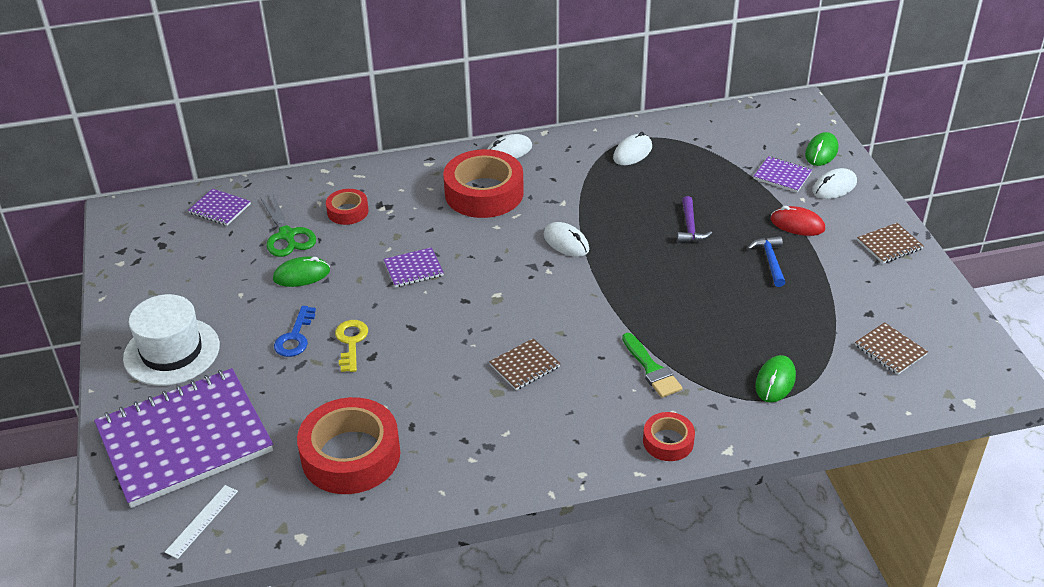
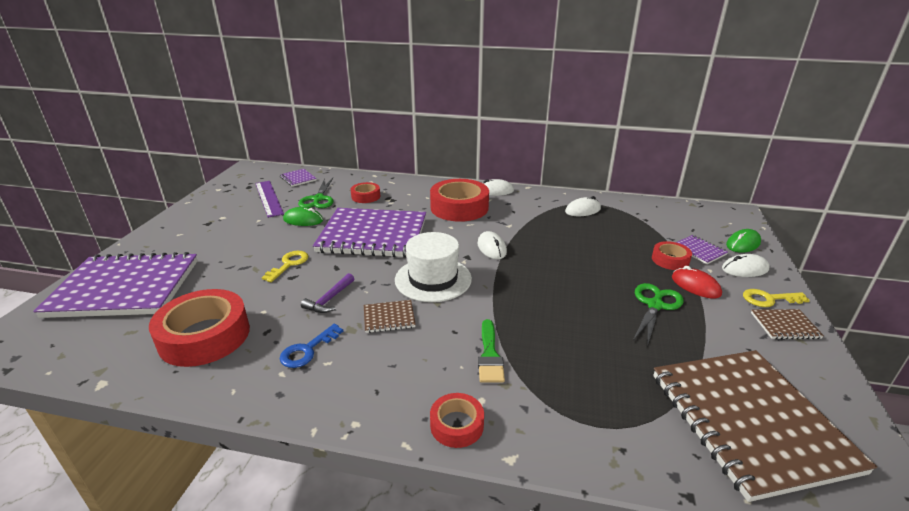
camera: 25 degrees right, 10 degrees down
white hat [123,294,220,386] -> white hat moved to [395,232,472,302]
white ruler [165,485,238,559] -> none
blue key [274,306,316,357] -> blue key moved to [280,324,343,368]
purple notebook [383,247,444,287] -> purple notebook [313,208,426,258], size x2.49
purple hammer [677,196,712,243] -> purple hammer moved to [301,273,354,313]
blue hammer [748,236,786,287] -> green scissors [633,283,684,347]
green mouse [755,355,796,403] -> none
brown notebook [855,322,928,375] -> brown notebook [653,350,877,502], size x2.49
none -> purple ruler [255,181,284,218]
none -> red tape [652,241,692,270]
none -> yellow key [743,289,810,307]

